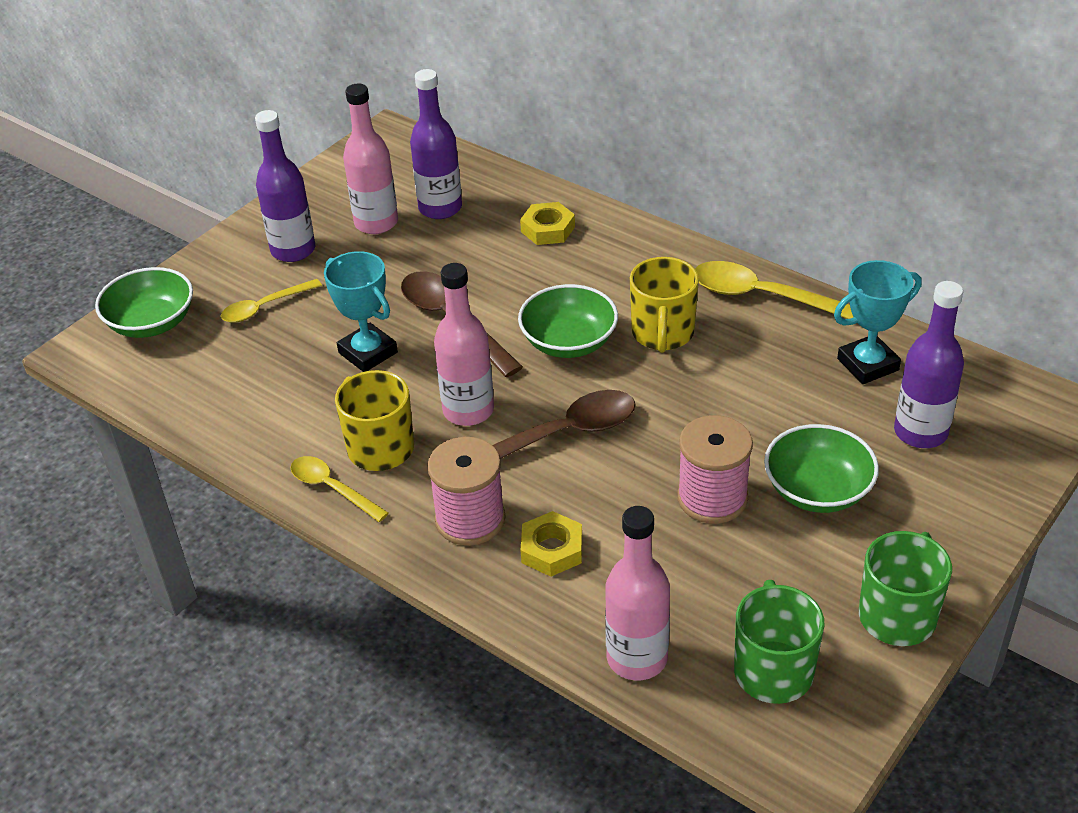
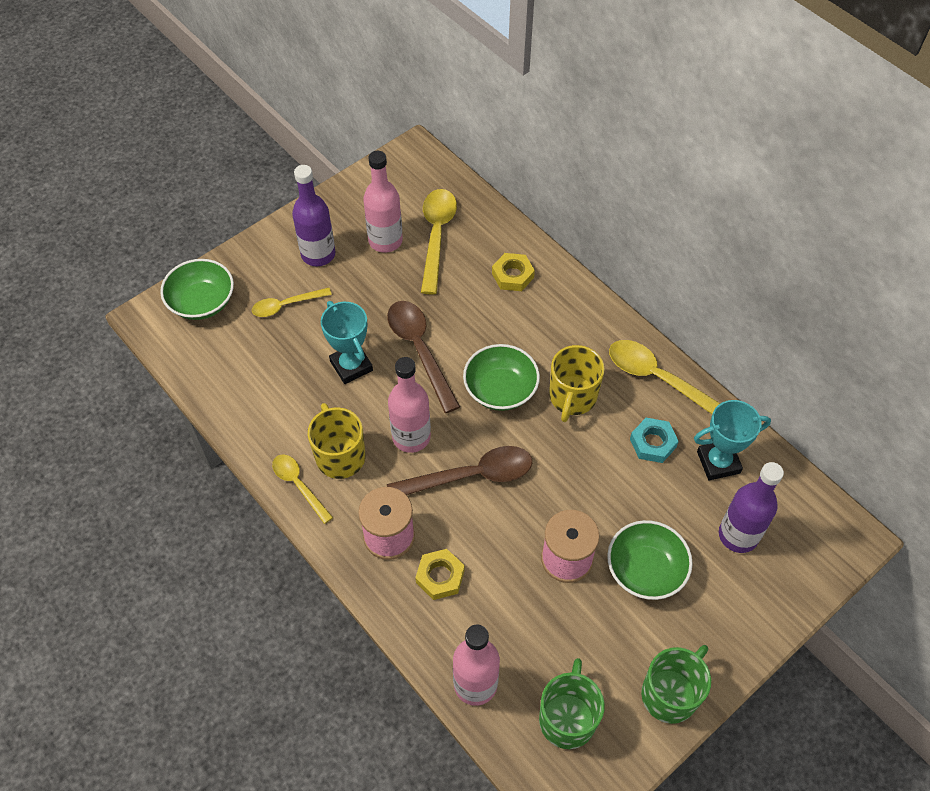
camera: 10 degrees right, 15 degrees up
purple bottle [410,69,462,219] -> yellow spoon [421,189,457,295]
none -> turquoise nut [630,418,679,463]

